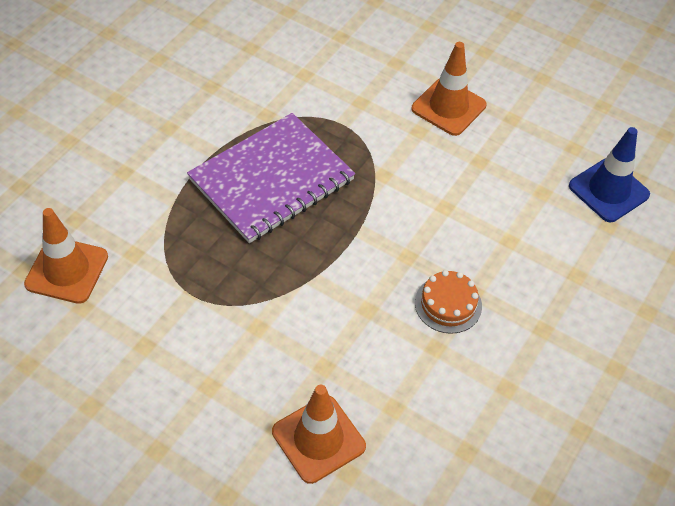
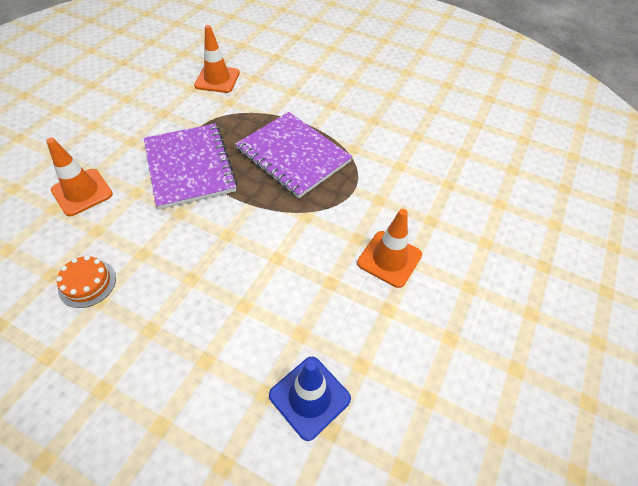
camera: 85 degrees right, 0 degrees up
orange cake [415,270,482,334] -> orange cake moved to [56,255,116,308]
none -> purple notebook [144,124,238,209]

